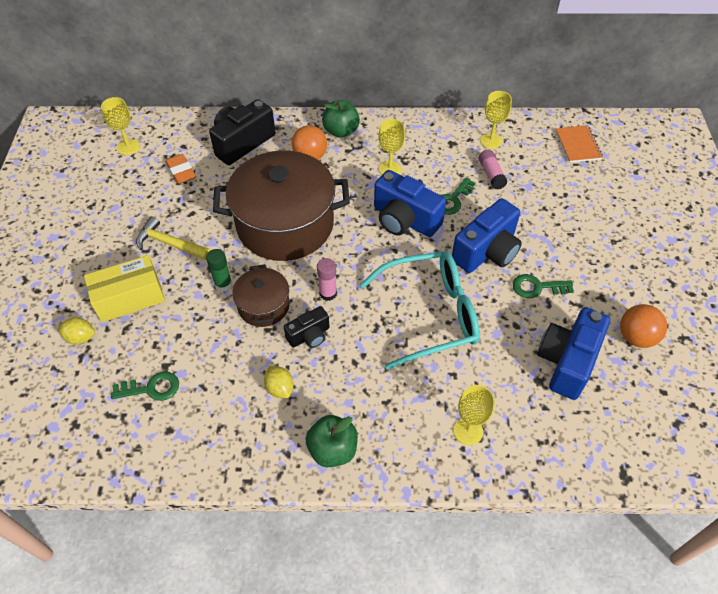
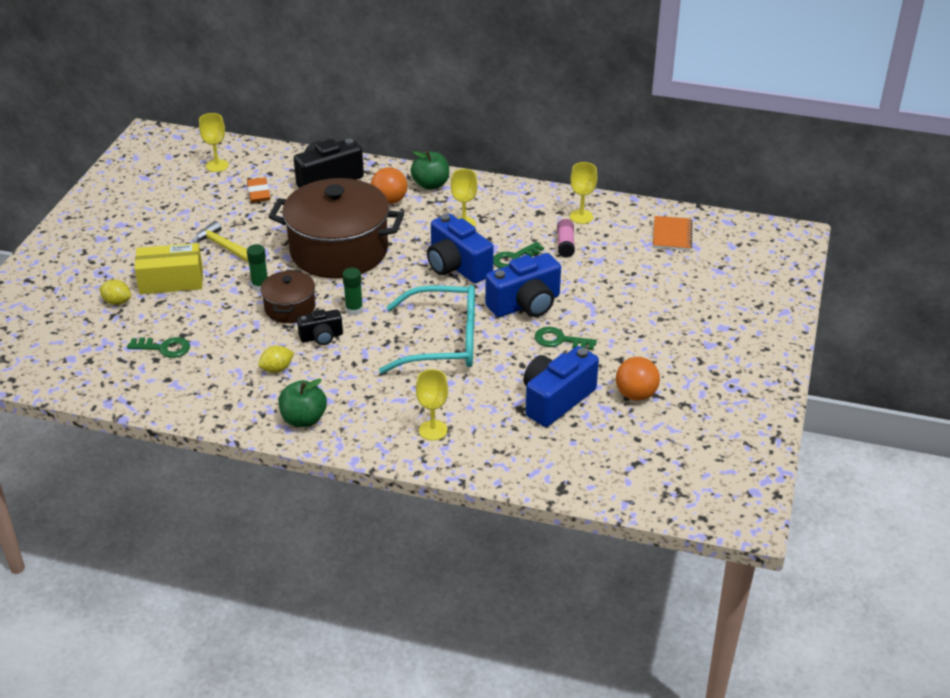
camera: 15 degrees right, 15 degrees down
yellow lemon [264,366,294,399] -> yellow lemon turned 75 degrees clockwise [258,346,294,373]
pink glue stick [317,258,337,301] -> green glue stick [342,268,363,315]

